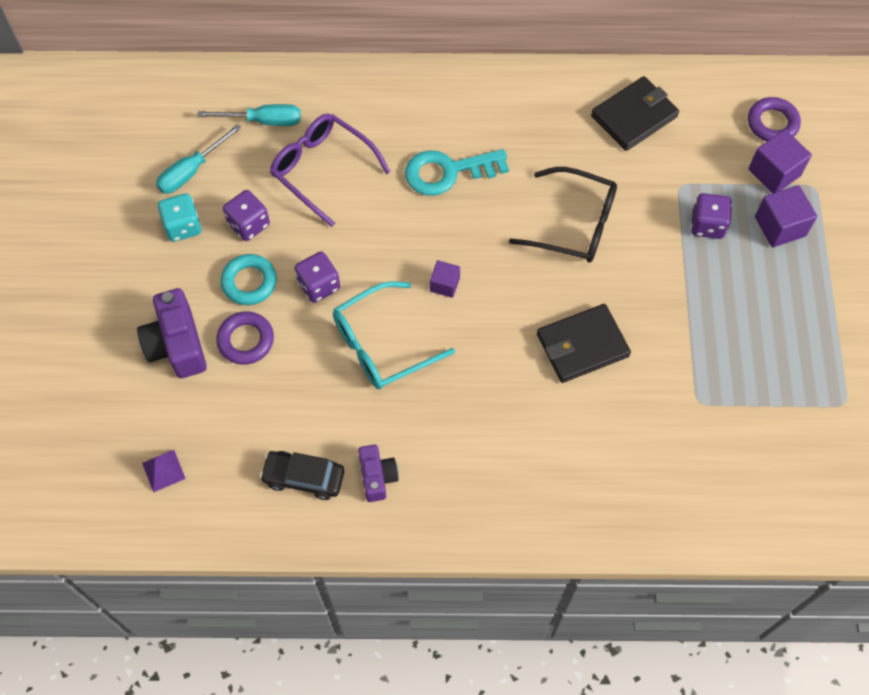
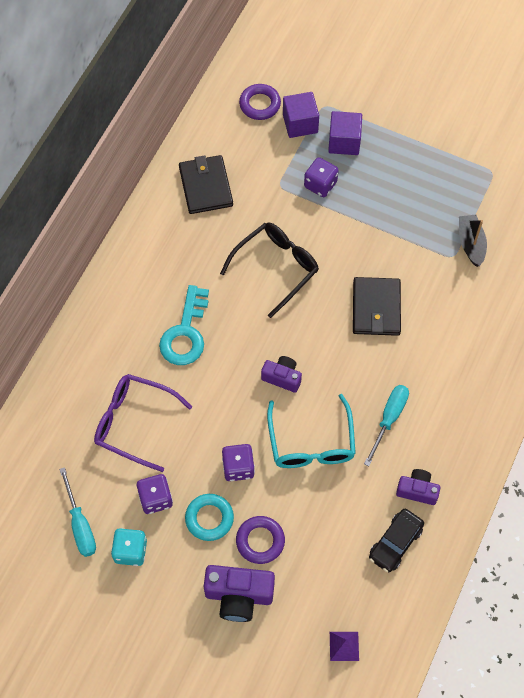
camera: 65 degrees left, 0 degrees up
turquoise screwdriver [197,104,301,126] -> turquoise screwdriver moved to [364,385,409,466]
purple glasses [270,114,391,227] -> purple glasses turned 45 degrees clockwise [94,374,192,472]
purple cube [430,260,460,298] -> purple camera [261,356,302,393]
none -> black boat [459,215,487,267]

